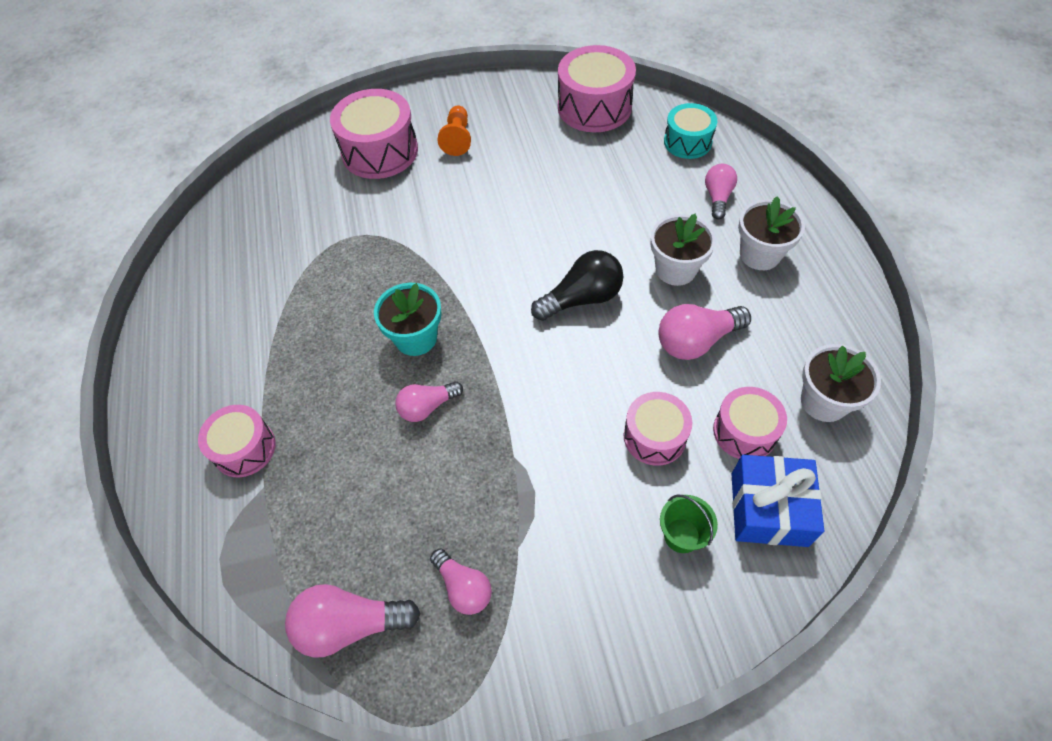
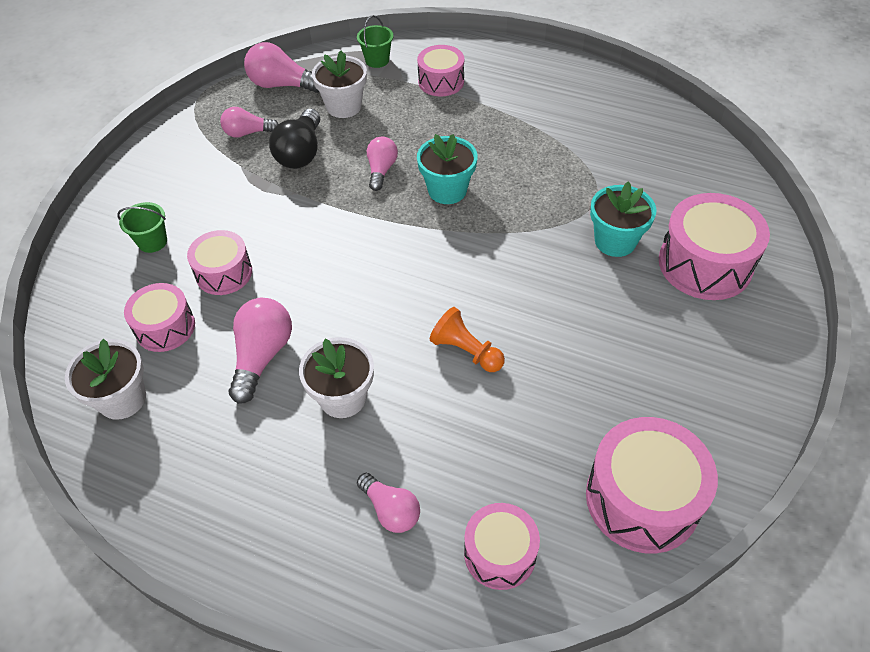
camera: 125 degrees right, 5 degrees down
pink light bulb [285,584,421,658] -> pink light bulb turned 105 degrees counterclockwise [244,42,319,93]
orange pawn [438,105,471,156] -> orange pawn moved to [430,307,505,372]
black light bulb [531,250,624,321] -> black light bulb moved to [269,109,320,169]
turquoise drum [664,103,717,159] -> pink drum [464,503,540,590]
blue gift [732,455,824,547] -> none
white flower pot [738,196,805,270] -> white flower pot moved to [312,51,367,118]
none -> green bucket [357,15,393,68]
none -> turquoise flower pot [590,181,656,257]

